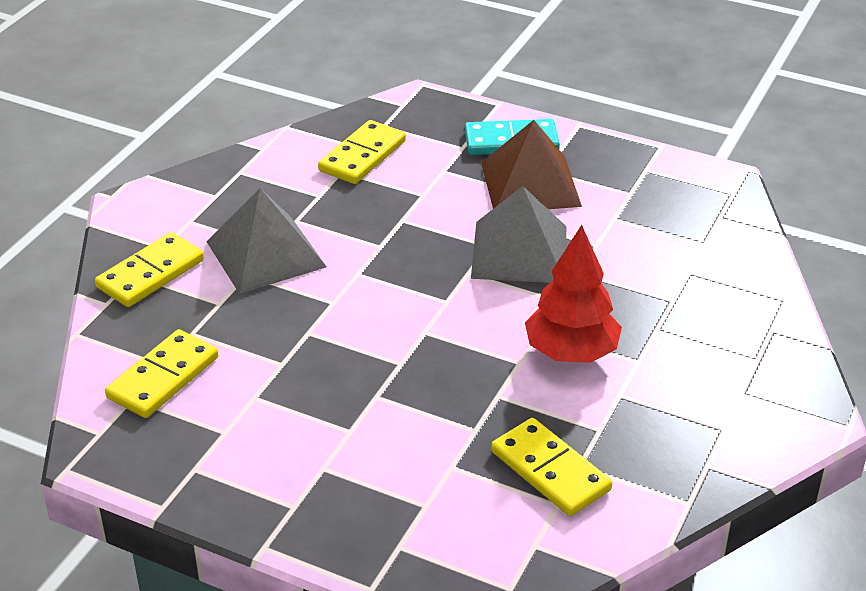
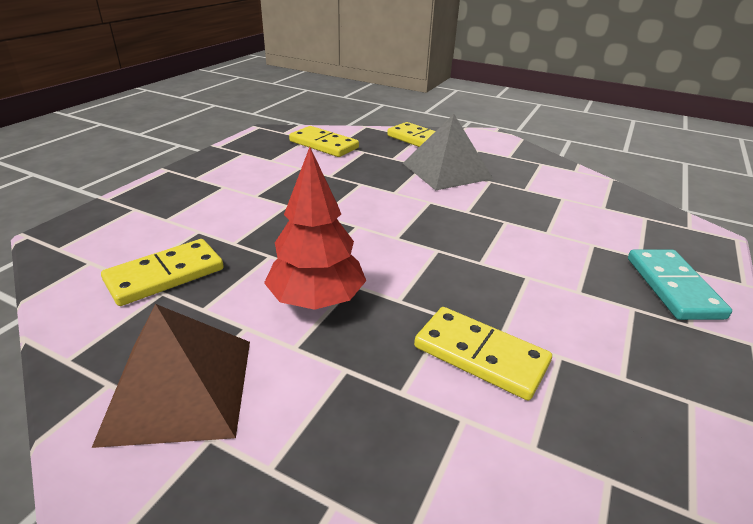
camera: 90 degrees right, 5 degrees down
yellow domino [318,120,406,184] -> yellow domino moved to [414,307,552,401]
grey pyramid [471,186,566,283] -> none
brown pyramid [481,120,582,209] -> brown pyramid moved to [92,304,250,448]

